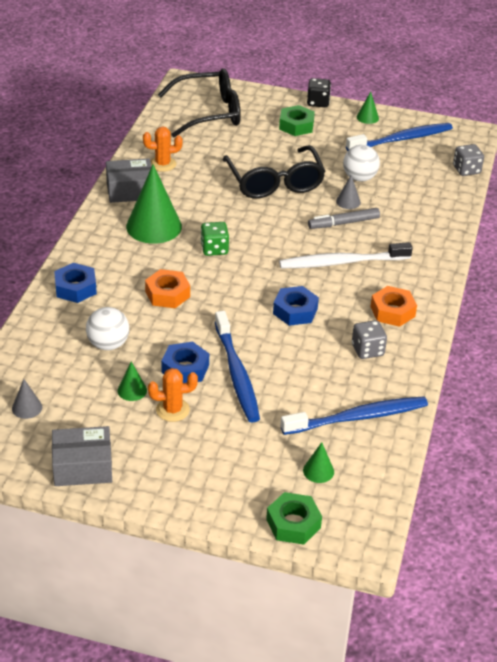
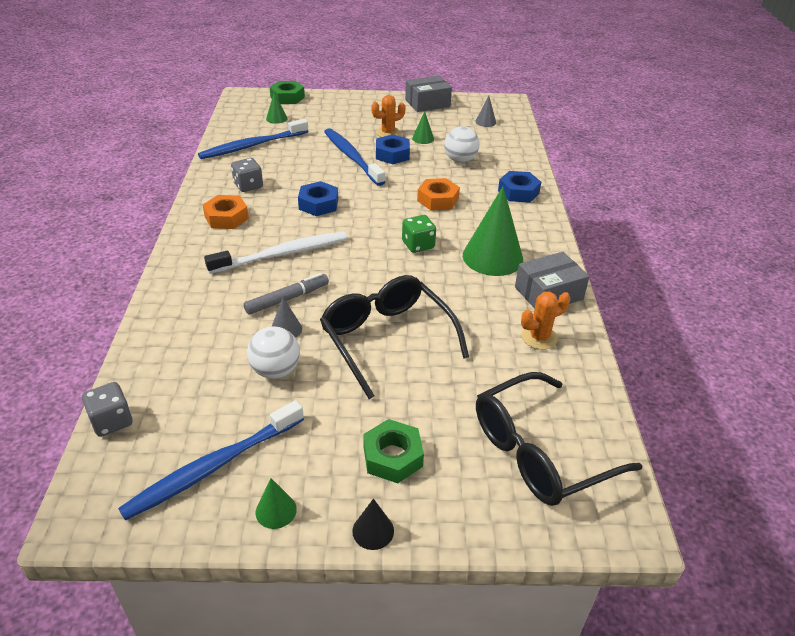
camera: 165 degrees right, 0 degrees up
black dice [307,78,331,107] -> black cone [352,498,394,550]

